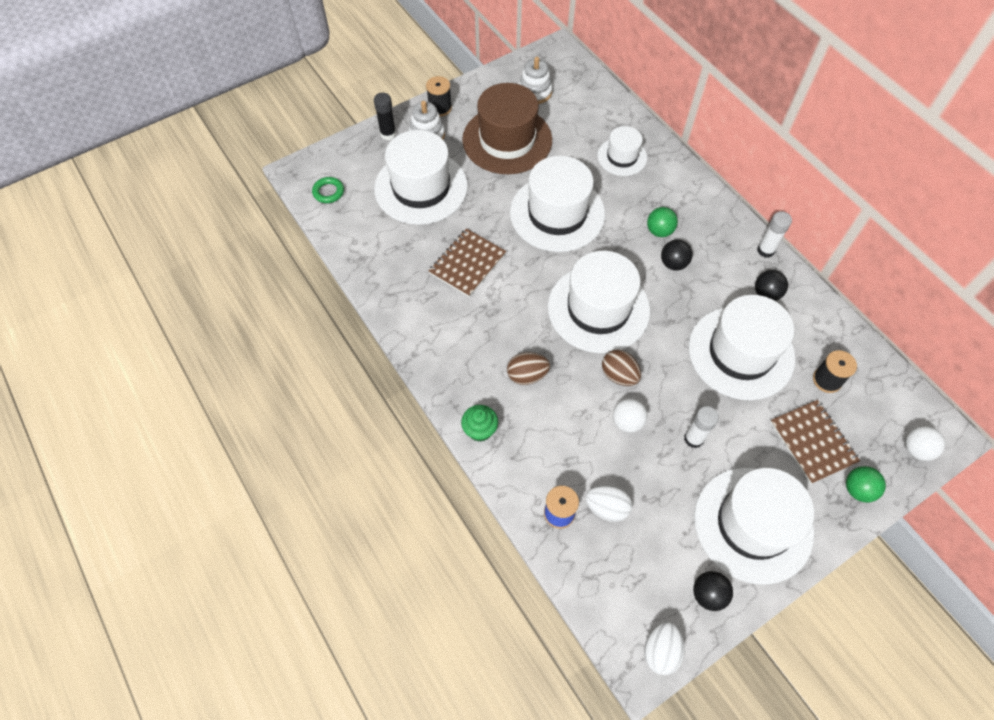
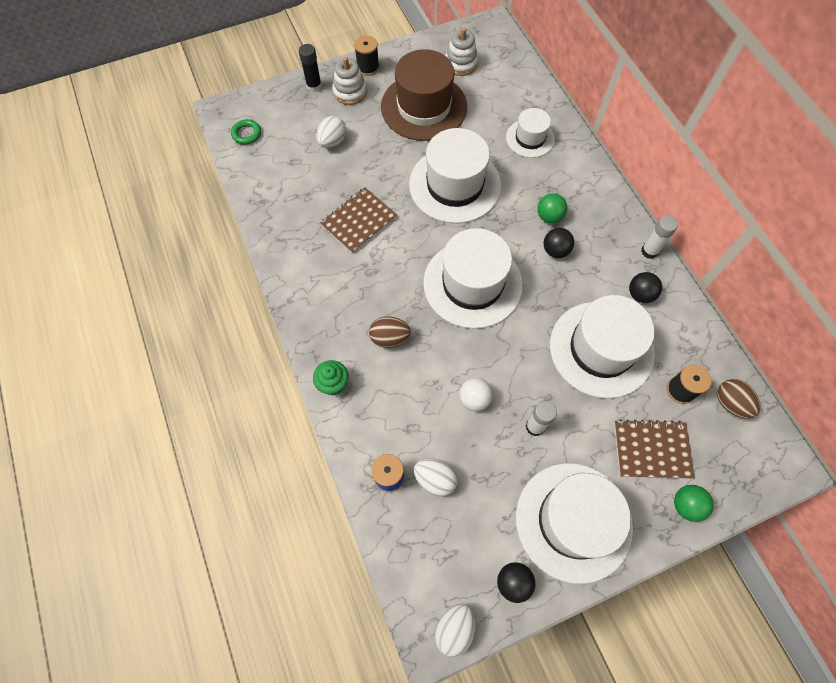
camera: 10 degrees right, 5 degrees up
white hat [374,130,468,225] -> white egg [316,116,346,148]
brown egg [602,350,641,386] -> brown egg moved to [717,379,760,419]
brown notebook [770,400,860,484] -> brown notebook turned 75 degrees counterclockwise [614,419,695,479]
white ball [905,426,945,461] -> none

